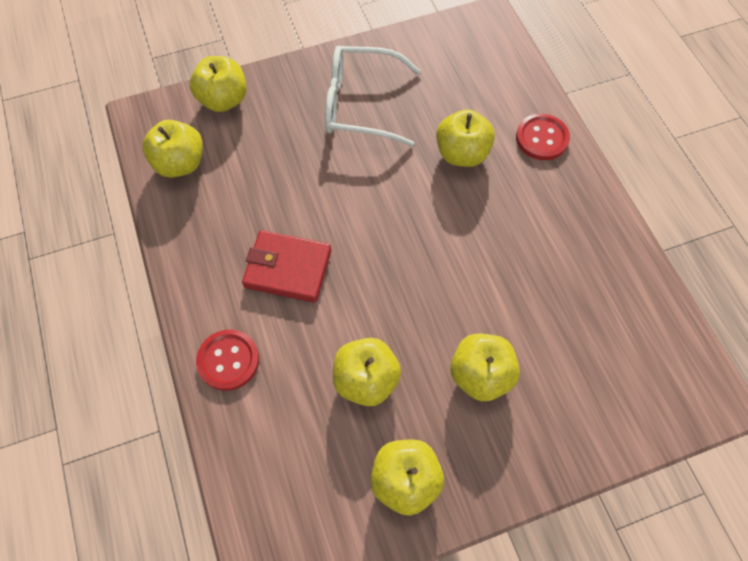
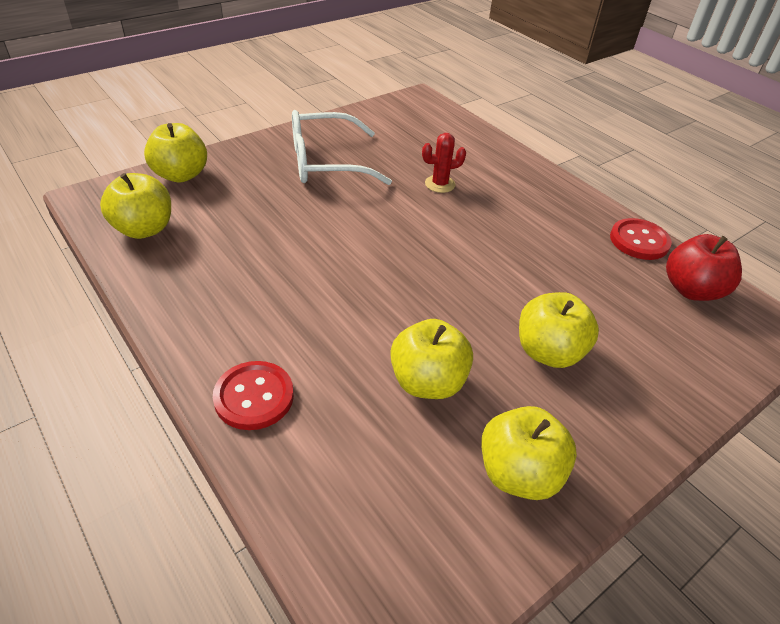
camera: 20 degrees left, 20 degrees down
red wallet [242,230,331,303] -> none
yellow apple [436,109,495,167] -> red cactus [422,133,466,193]
red button [516,114,570,160] -> red button moved to [610,218,672,260]
none -> red apple [666,234,742,301]

